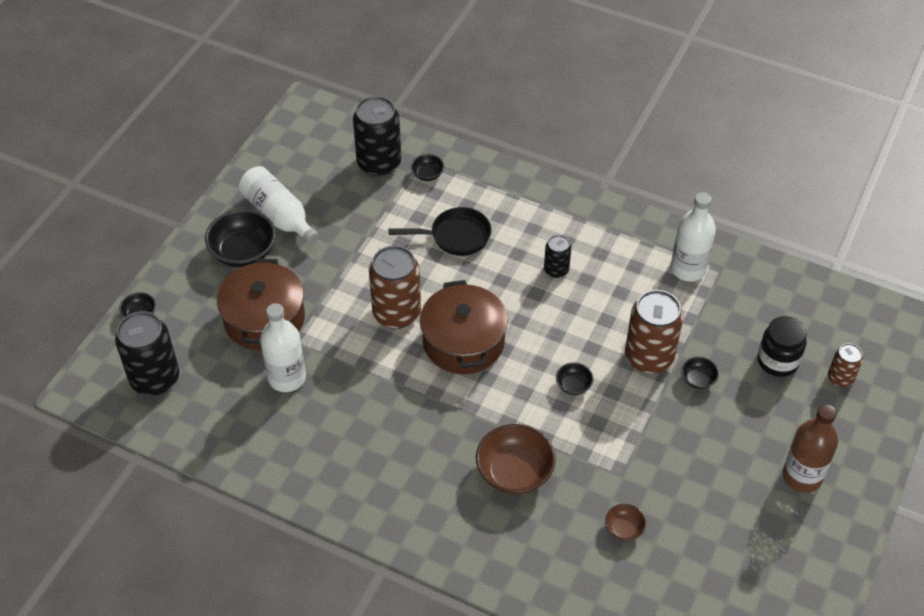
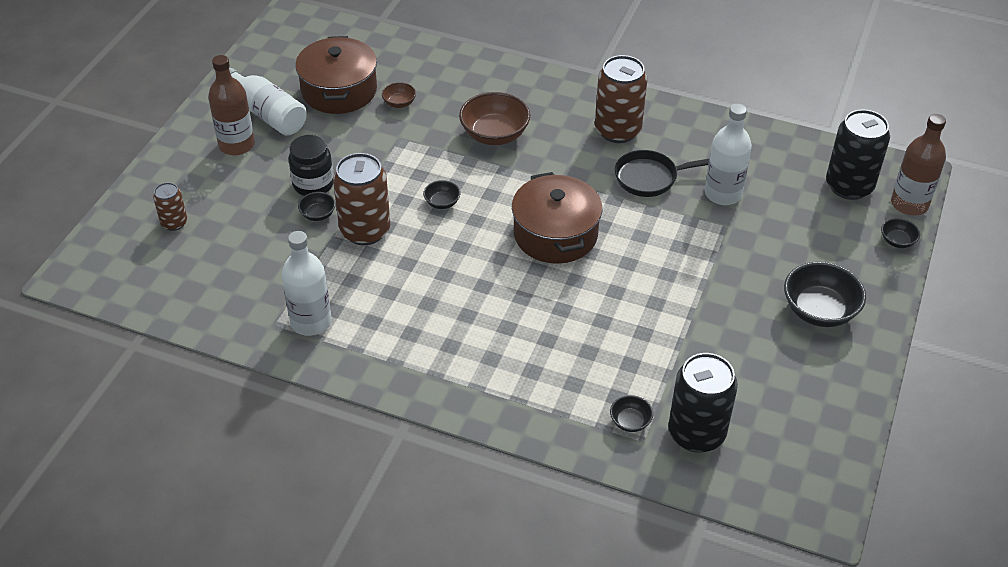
camera: 175 degrees right, 5 degrees down
brown pot [217,259,305,351] -> brown pot moved to [295,36,377,114]
white bottle [239,166,319,245] -> white bottle moved to [229,68,307,136]
brown can [369,245,421,329] -> brown can moved to [595,55,647,143]
black pan [388,207,491,256] -> black pan moved to [615,150,710,197]
black can [544,235,571,278] -> none
black jar [758,316,807,377] -> black jar moved to [289,135,333,196]
none -> brown bottle [891,114,946,215]

